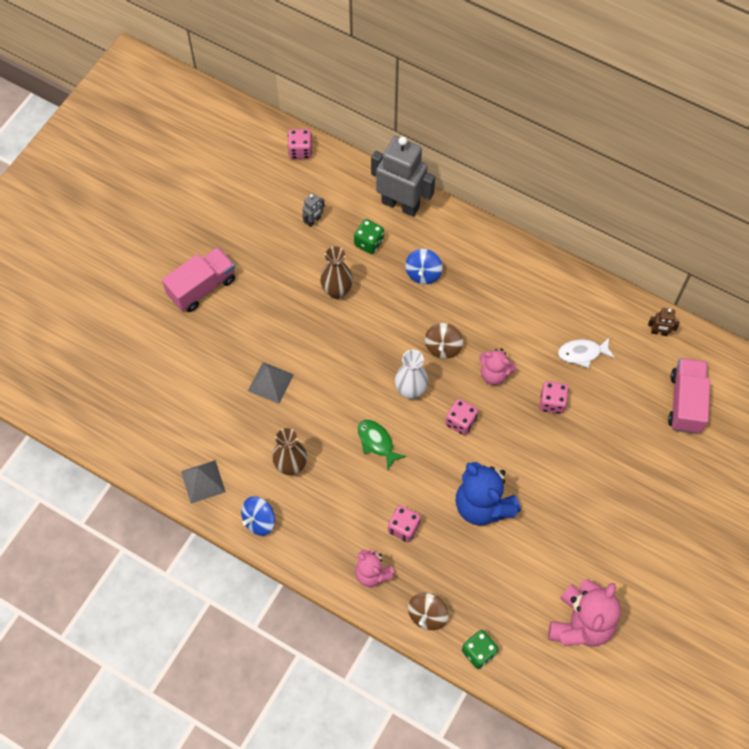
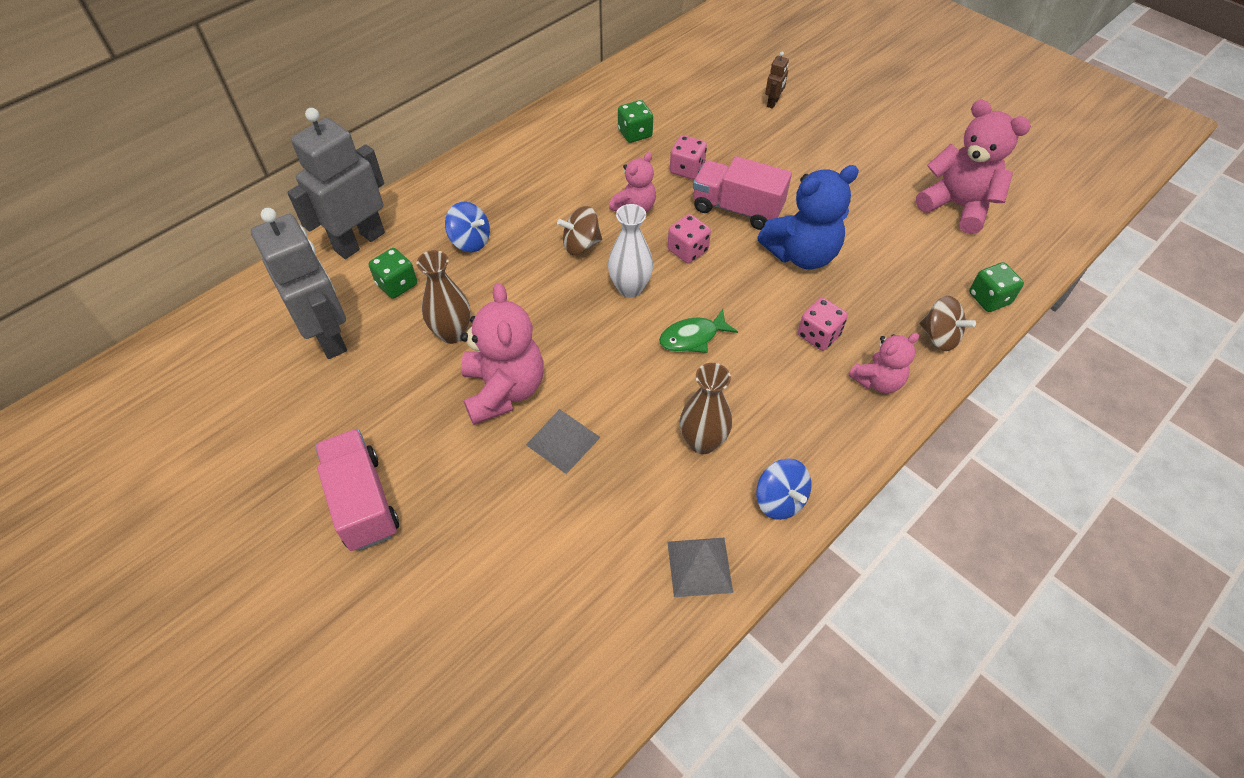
camera: 75 degrees left, 10 degrees down
pink dice [288,129,312,159] -> none
grey robot [302,193,325,227] -> grey robot [251,208,347,359], size x2.41
brown spinning top [425,323,463,359] -> brown spinning top turned 135 degrees clockwise [557,206,602,255]
white fish [558,337,615,368] -> green dice [618,100,653,143]
brown robot [648,308,680,336] -> brown robot moved to [765,51,789,109]
pink truck [668,358,710,434] -> pink truck moved to [693,156,792,230]
none -> pink teddy bear [460,283,544,425]

